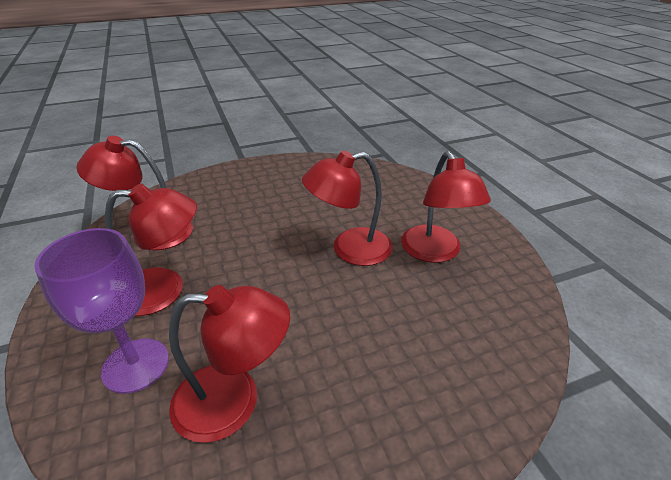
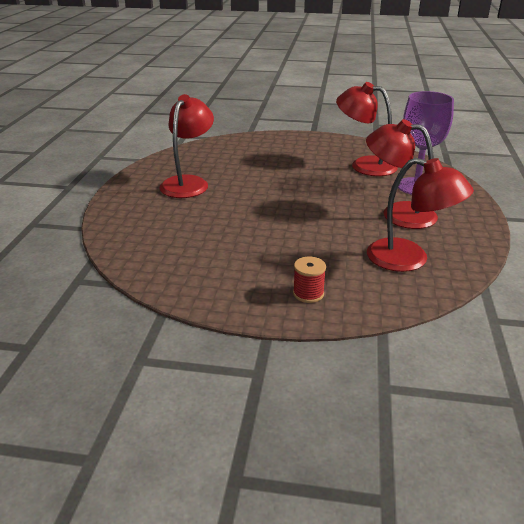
camera: 150 degrees left, 5 degrees down
red lamp [302,151,393,266] -> none
none -> red spool [293,257,326,303]

